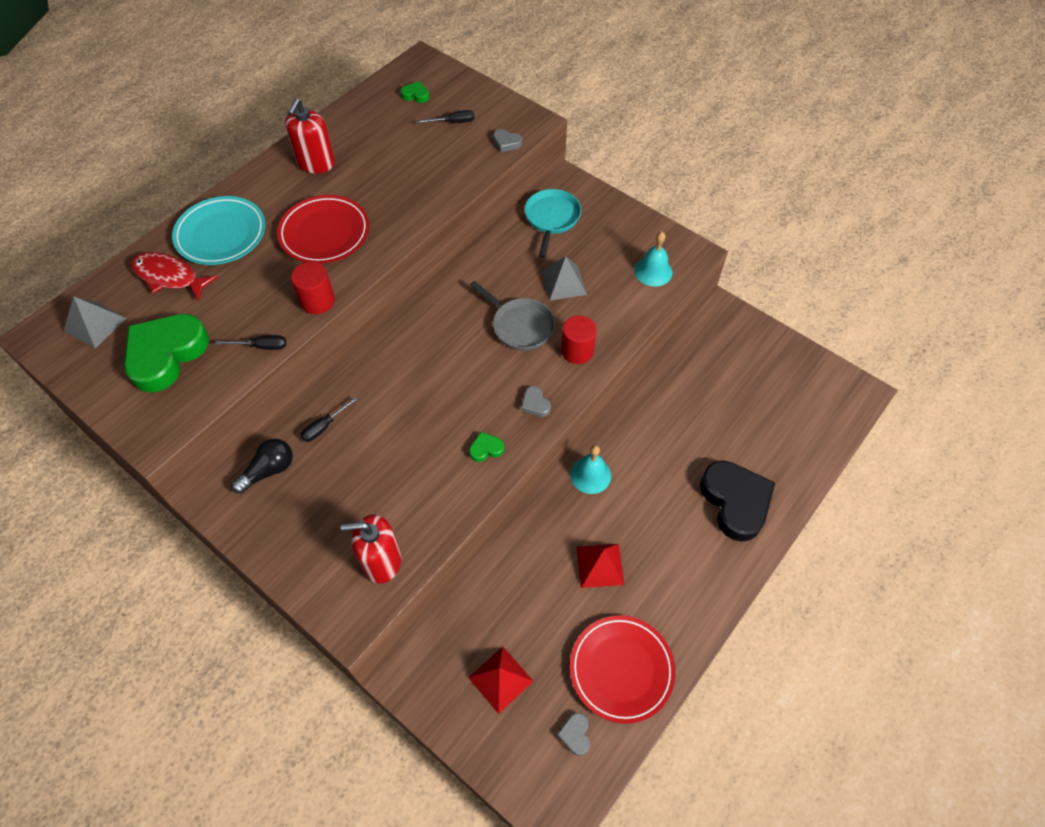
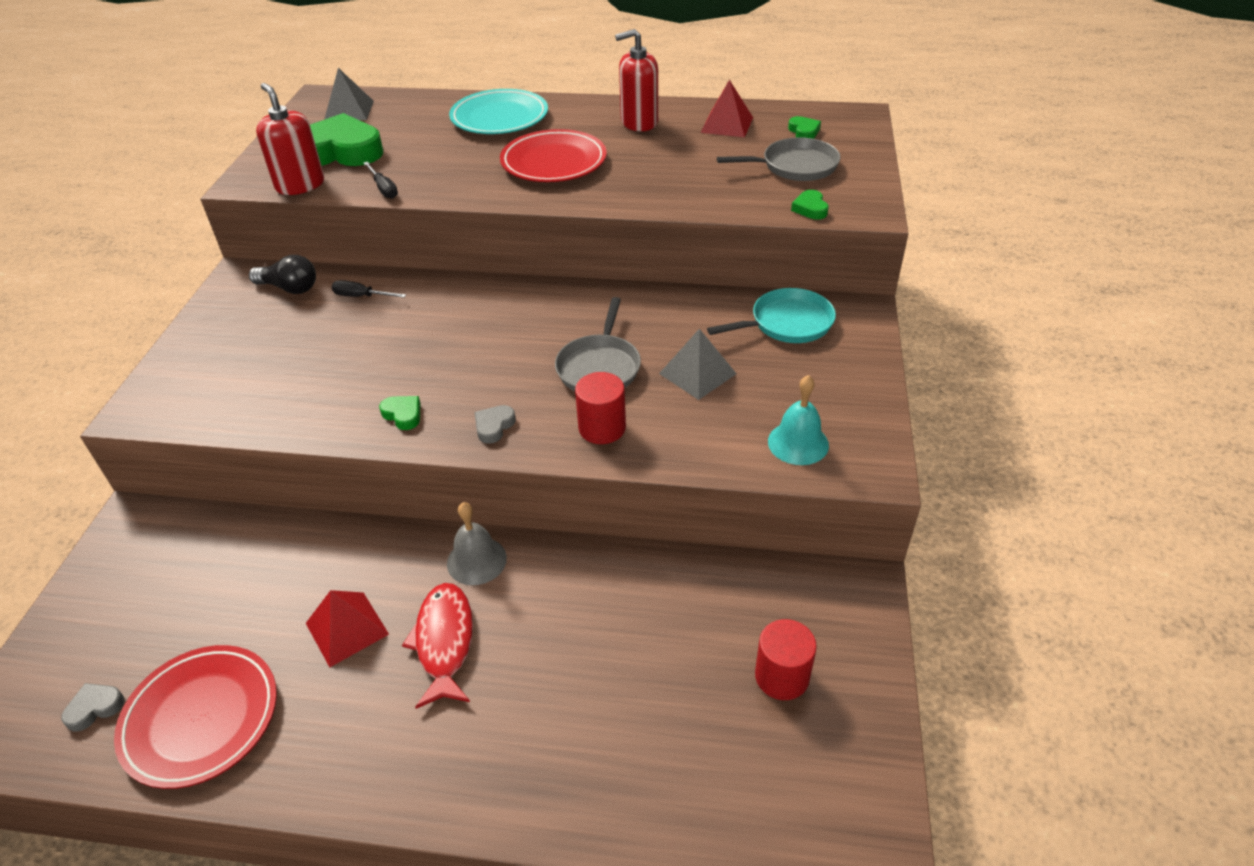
camera: 60 degrees right, 15 degrees down
red fish [131,252,218,301] -> red fish moved to [402,583,473,709]
red cylinder [291,262,335,314] -> red cylinder moved to [755,619,817,700]
red soap dispenser [341,515,401,584] -> red soap dispenser moved to [256,83,324,195]
black screwdriver [417,110,474,123] -> grey pan [717,137,841,181]
red pyramid [468,647,533,714] -> red pyramid moved to [700,80,753,138]
grey heart [493,129,522,152] -> green heart [791,190,829,220]
turquoise bell [570,445,611,494] -> grey bell [447,502,507,585]
black heart [700,460,775,542] -> none

